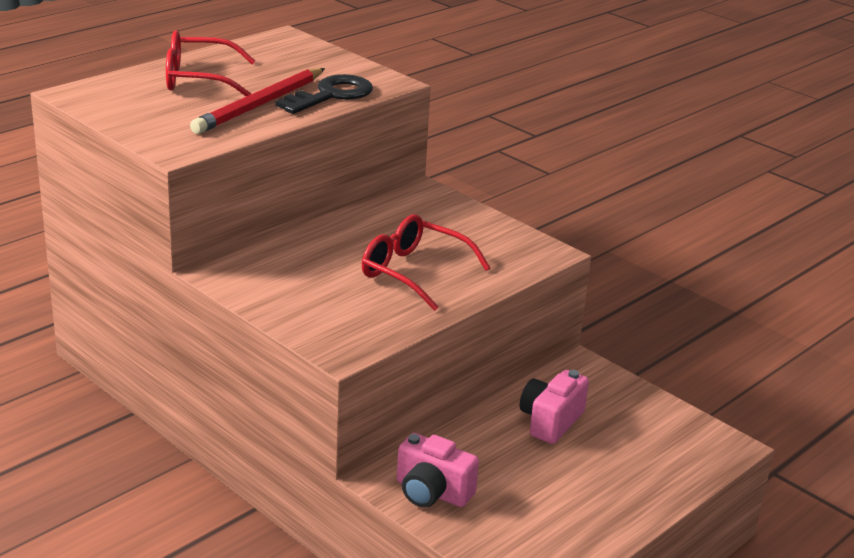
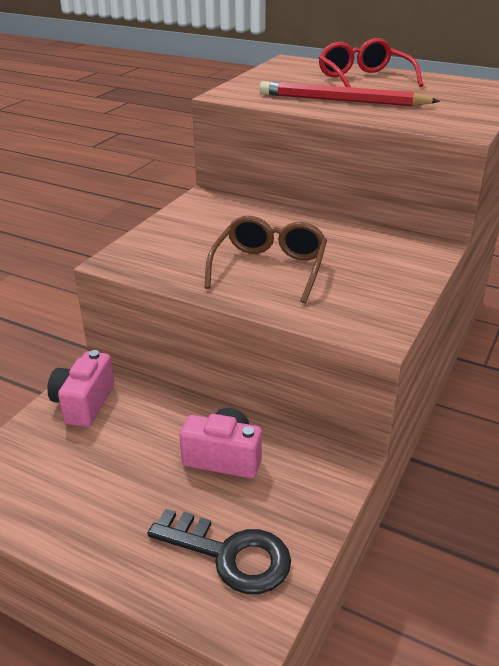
camera: 75 degrees right, 5 degrees up
black key [275,74,373,114] -> black key moved to [147,509,291,594]
red glasses [362,214,490,311] -> brown glasses [204,216,327,303]

